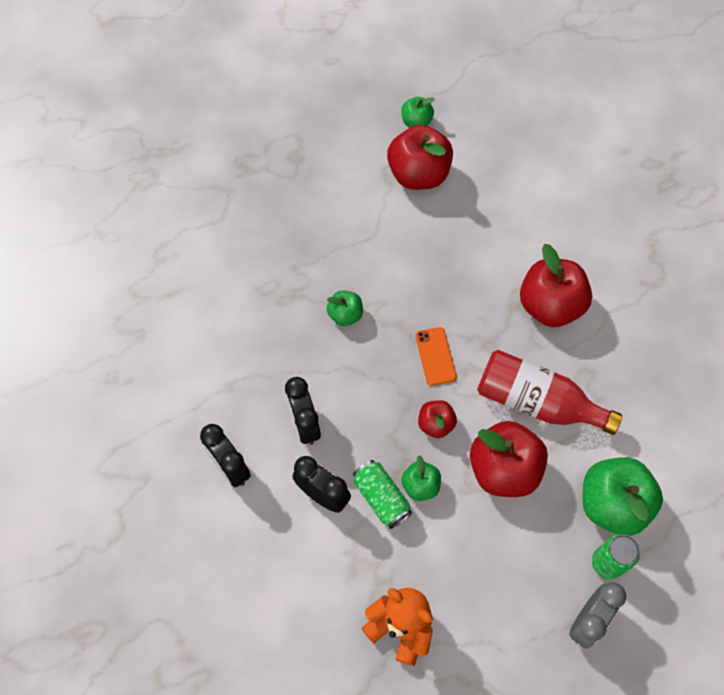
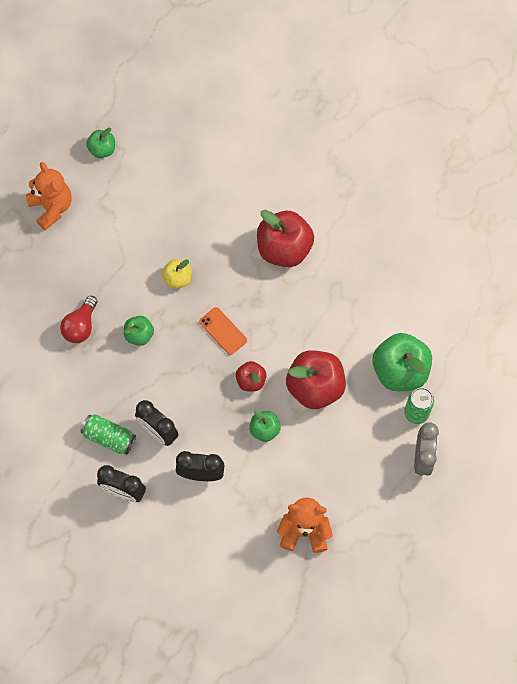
camera: 30 degrees left, 5 degrees up
green can [353,460,412,529] -> green can moved to [81,414,136,455]
red apple [387,125,453,190] -> none
red bottle [477,350,622,435] -> none
none -> orange teddy bear [26,162,71,230]
none -> red light bulb [60,296,98,343]
none -> yellow apple [162,259,192,289]

